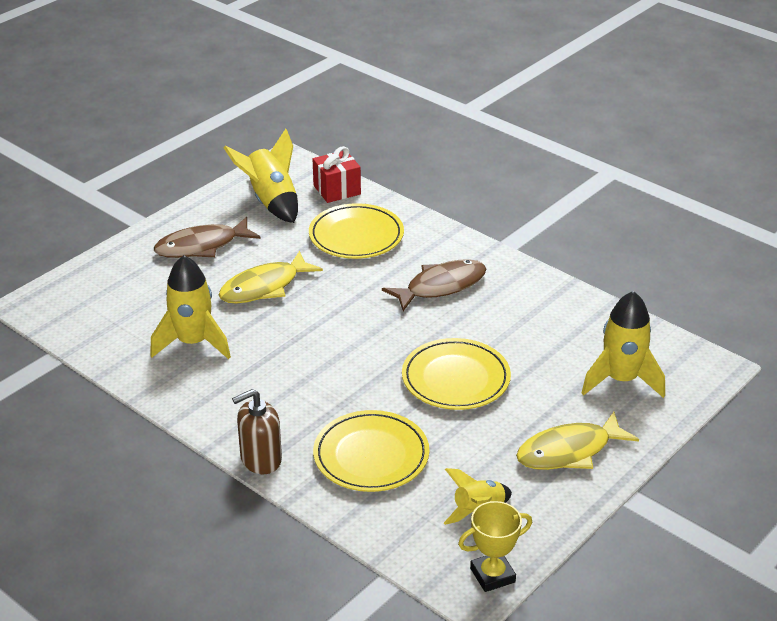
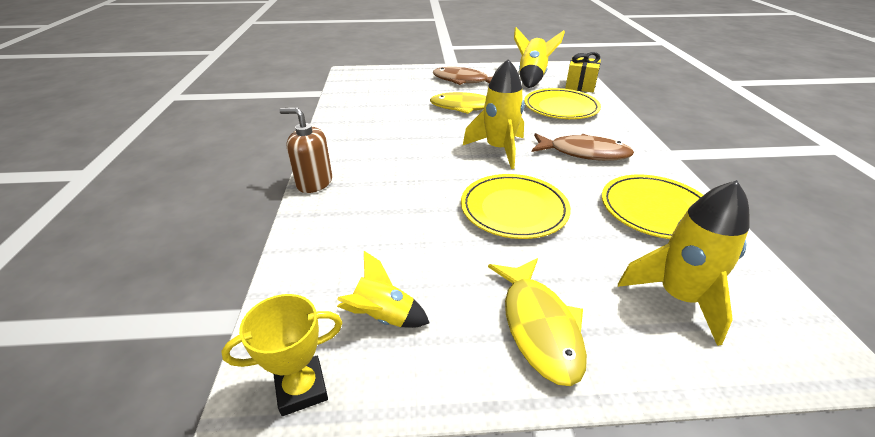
camera: 45 degrees right, 0 degrees up
yellow rocket [150,255,231,359] -> yellow rocket moved to [463,59,525,169]
red gift [313,146,361,203] -> yellow gift [565,52,601,92]
yellow plate [313,410,429,492] -> yellow plate moved to [602,174,703,239]
yellow trophy [458,501,532,592] -> yellow trophy turned 45 degrees counterclockwise [221,294,342,416]
yellow fish [516,412,639,470] -> yellow fish turned 120 degrees counterclockwise [488,258,587,386]

